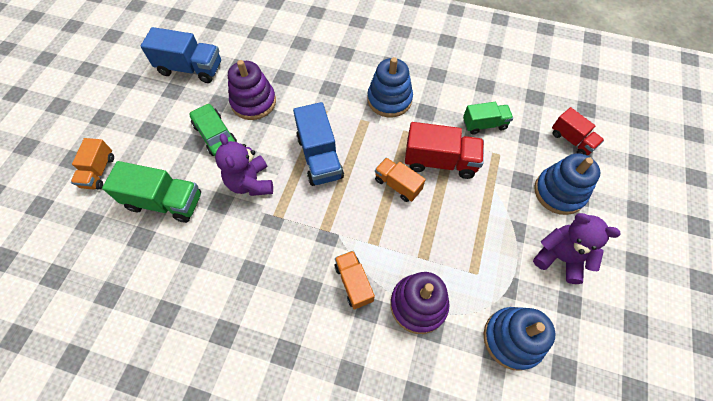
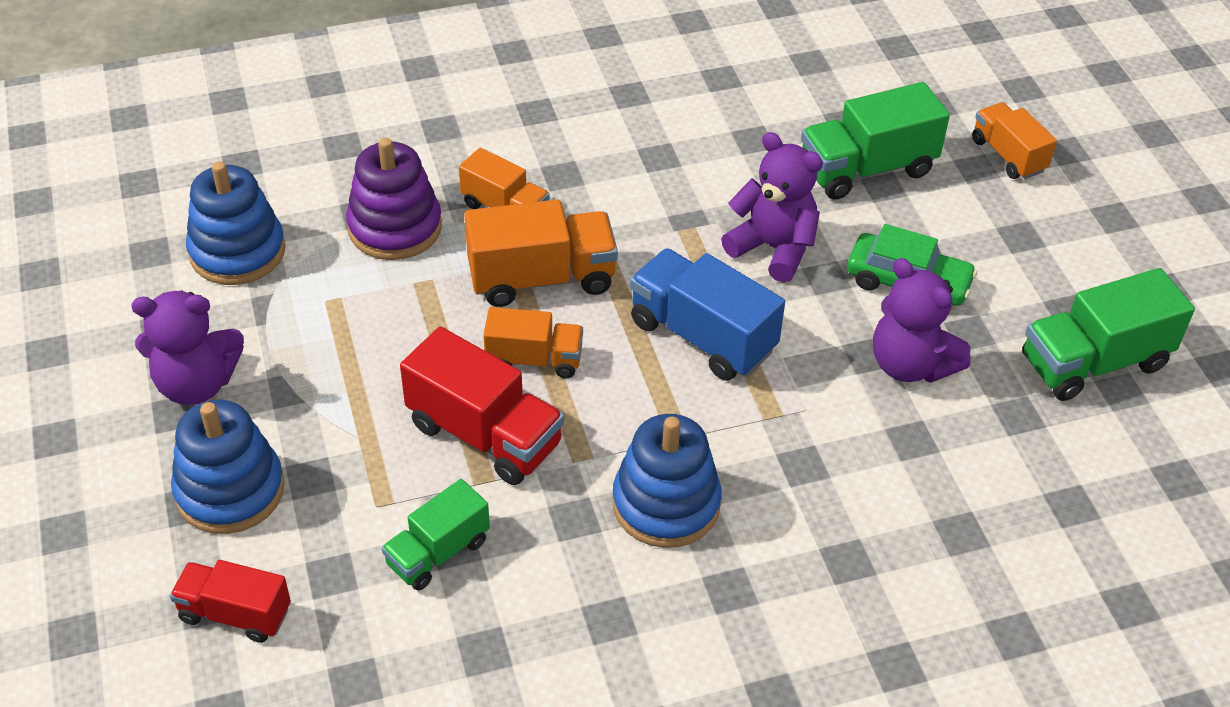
camera: 145 degrees right, 15 degrees down
blue truck [141,27,221,83] -> green truck [1022,268,1195,401]
purple stacking toy [228,60,276,120] -> purple teddy bear [873,258,971,383]
red truck [405,122,484,179] -> red truck turned 120 degrees counterclockwise [400,327,564,485]
none -> orange truck [464,199,618,307]

